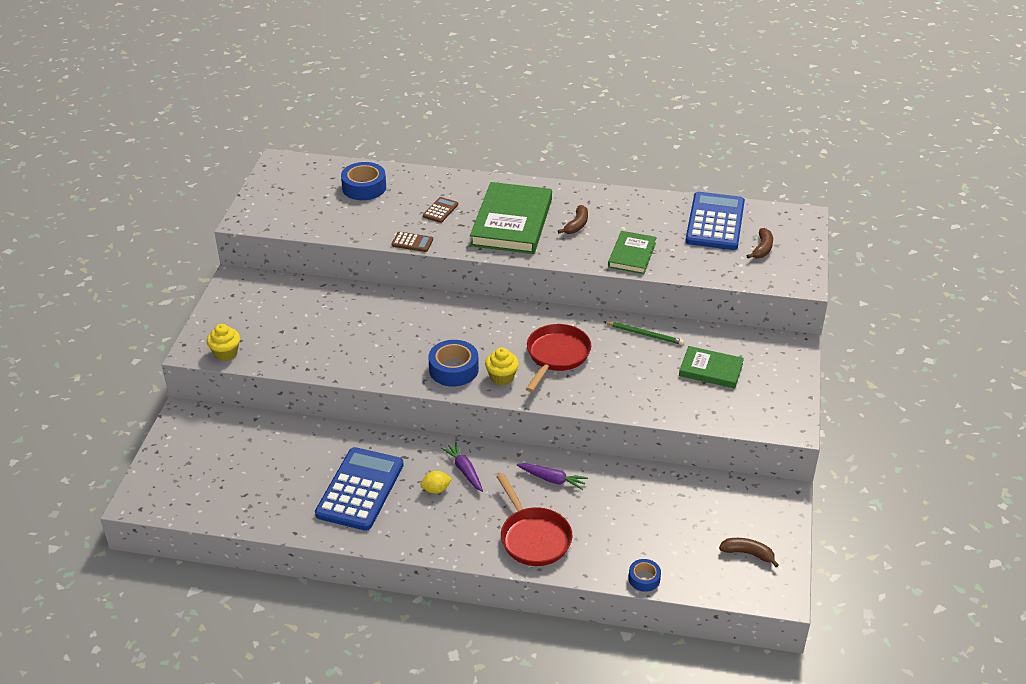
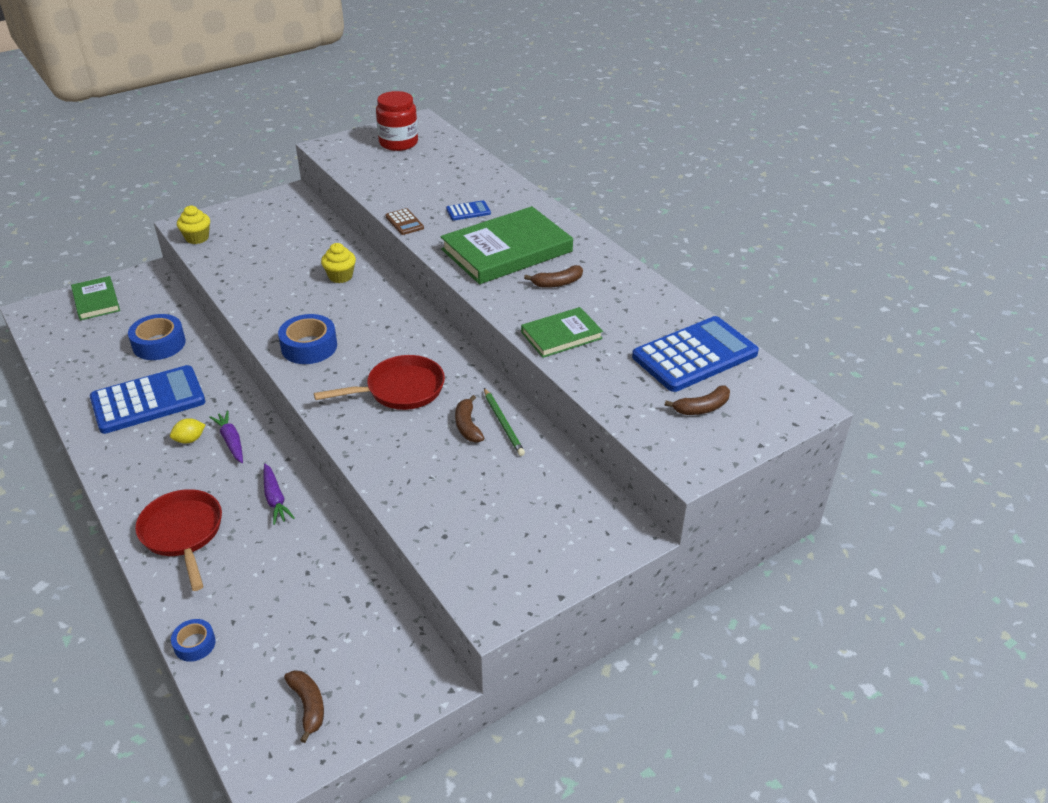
camera: 45 degrees right, 0 degrees up
blue tape [341,162,386,200] -> blue tape moved to [128,314,186,360]
yellow lemon [420,471,452,494] -> yellow lemon turned 60 degrees counterclockwise [170,418,206,444]
brown calculator [423,197,458,223] -> blue calculator [446,200,491,221]
purple carrot [441,442,483,492] -> purple carrot turned 45 degrees counterclockwise [209,411,243,463]
yellow cupcake [485,347,519,385] -> yellow cupcake moved to [321,243,356,283]
red pan [496,473,572,566] -> red pan turned 135 degrees clockwise [135,489,222,591]
green book [679,346,744,388] -> green book moved to [71,276,120,320]
none -> red jar [376,91,418,151]
none -> brown banana [455,395,484,442]

